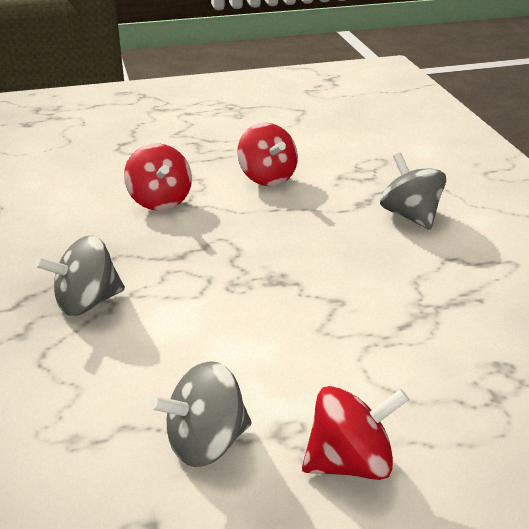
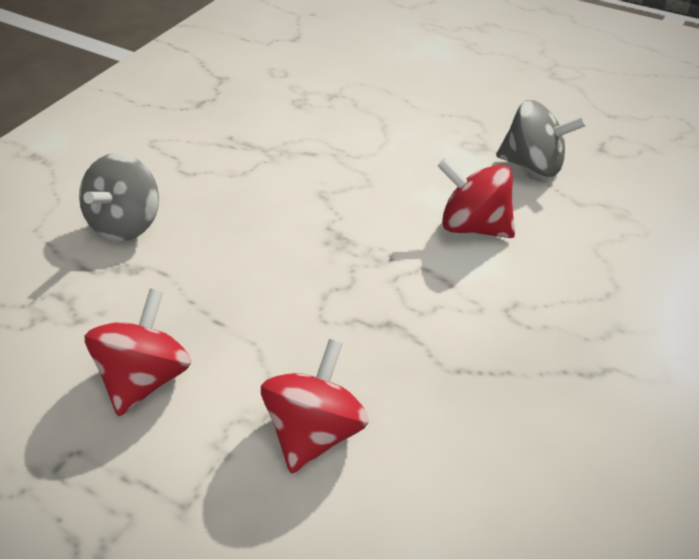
camera: 135 degrees left, 10 degrees up
grey spinning top [35,236,125,316] -> none
red spinning top [302,386,409,480] -> red spinning top moved to [437,158,515,238]

